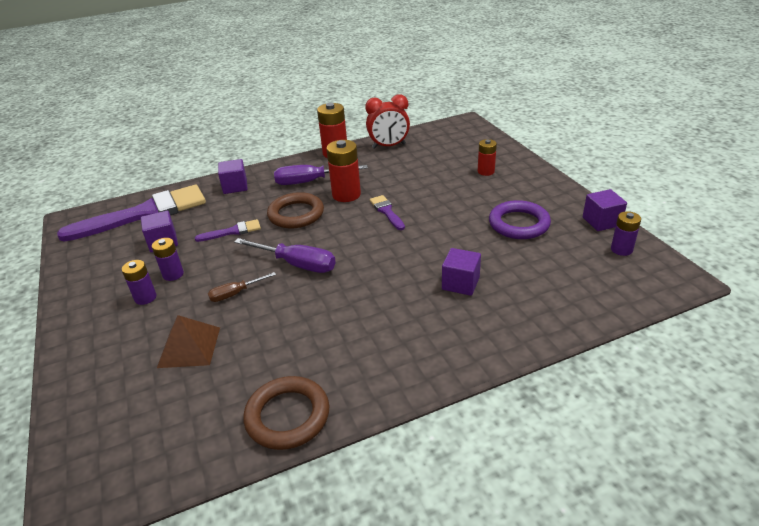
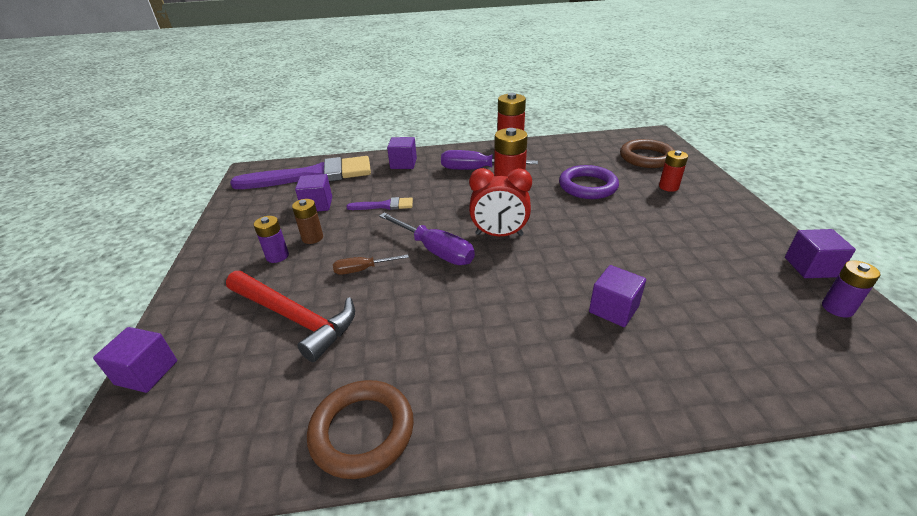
camera: 15 degrees right, 0 degrees up
purple battery [152,238,184,281] -> brown battery [292,199,323,244]
brown pyramid [157,315,220,368] -> red hammer [226,271,355,362]
brown ring [267,192,324,229] -> brown ring moved to [620,139,674,168]
red clock [365,94,410,149] -> red clock moved to [469,168,532,236]
purple brush [370,195,405,230] -> none
purple ring [489,200,551,239] -> purple ring moved to [559,165,619,199]
none -> purple cube [93,327,177,393]

